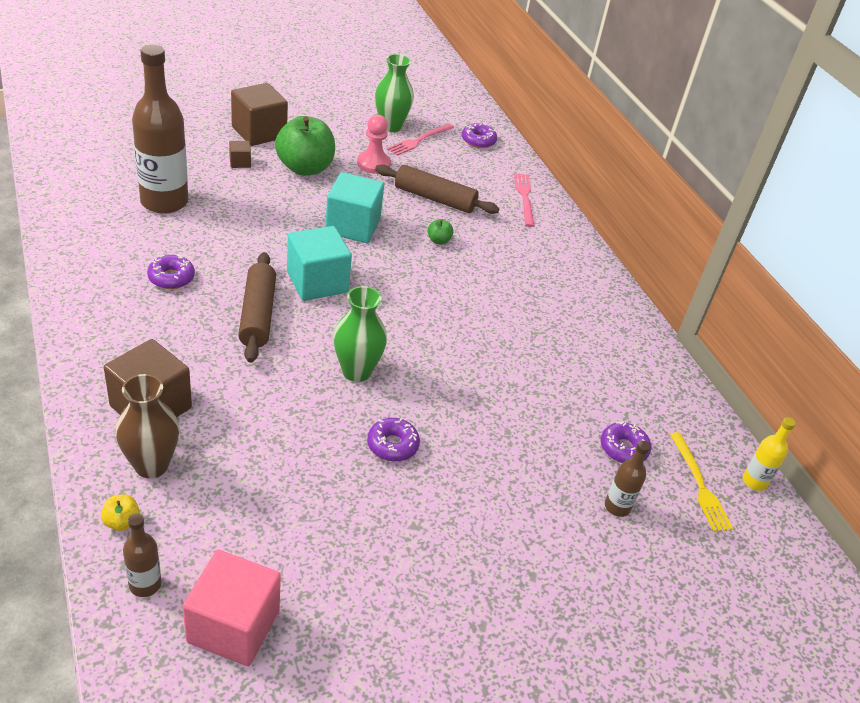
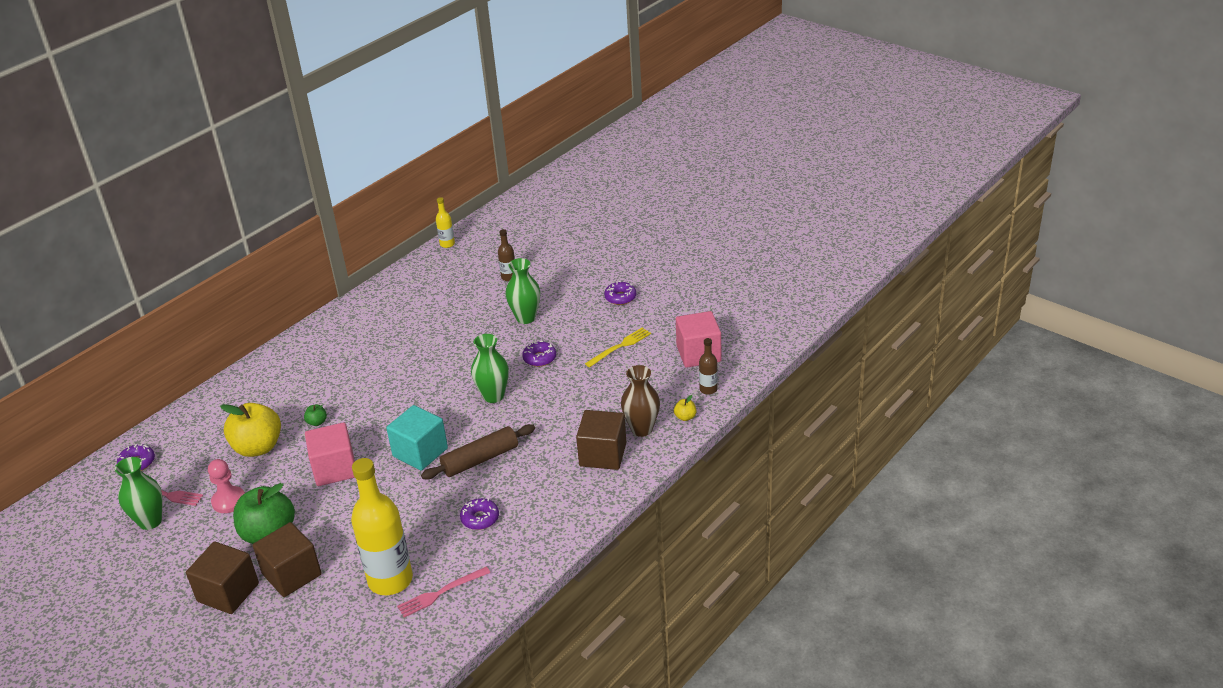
camera: 110 degrees left, 5 degrees down
brown bottle [132,45,188,214] -> yellow bottle [351,458,413,595]
brown cube [229,141,251,168] -> brown cube [253,522,322,597], size x2.19
turquoise cube [325,172,384,243] -> pink cube [305,422,355,486]
brown rolling pin [375,164,499,214] -> yellow apple [220,403,281,457]
pink fork [514,173,534,227] -> pink fork moved to [397,566,490,617]
purple donut [601,422,651,463] -> purple donut moved to [604,281,636,305]
yellow fork [670,432,733,532] -> yellow fork moved to [585,327,651,367]
none -> green vase [506,258,540,324]

